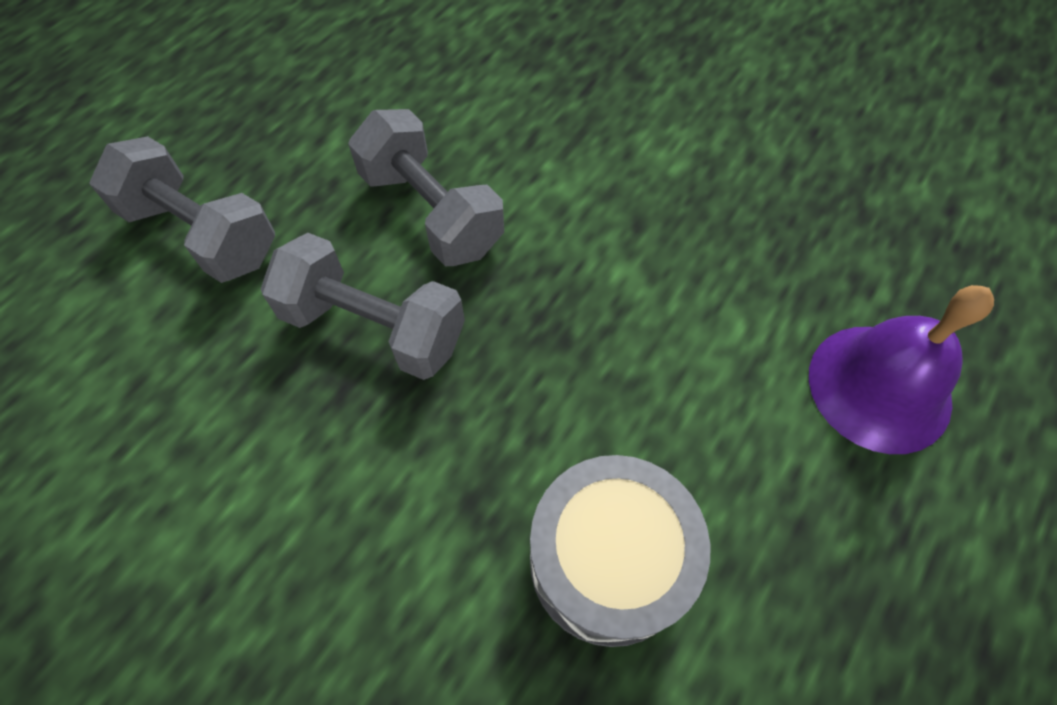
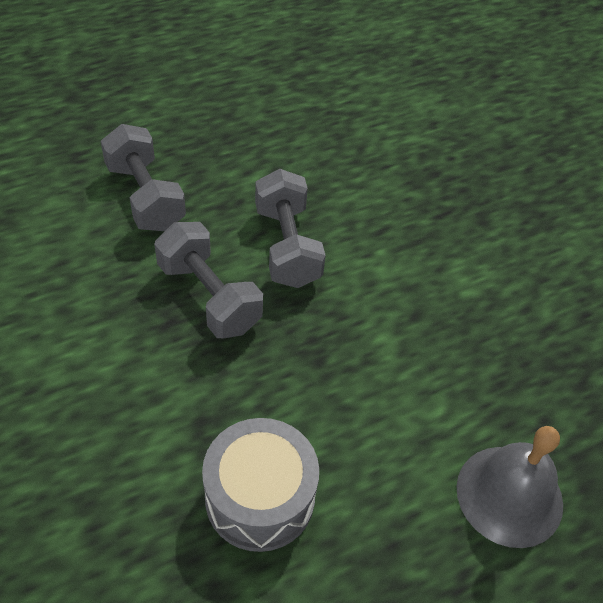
camera: 25 degrees right, 10 degrees down
purple bell [809,285,994,454] -> grey bell [456,426,563,548]

